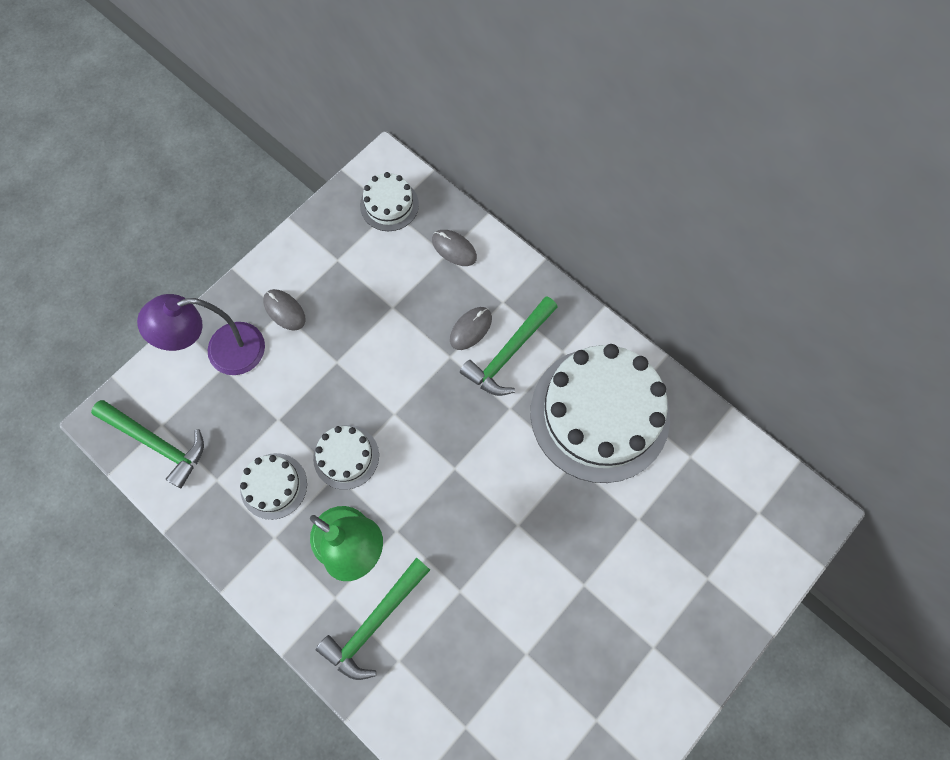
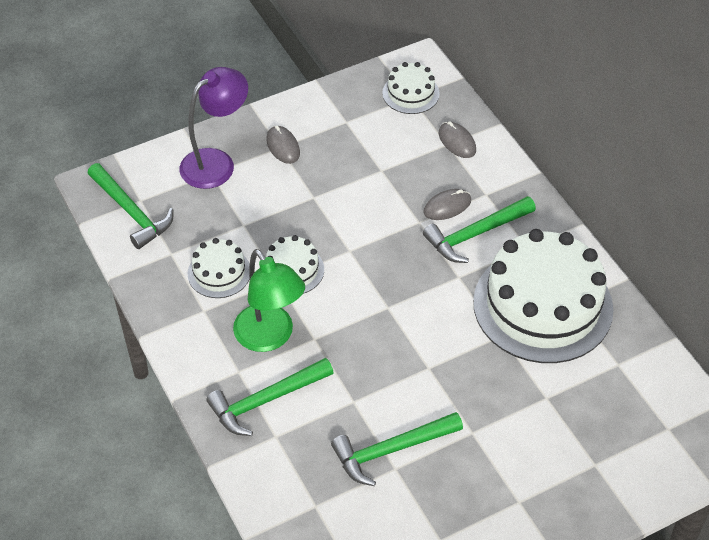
camera: 20 degrees right, 20 degrees down
purple lamp [137,294,265,375] -> purple lamp turned 135 degrees clockwise [179,67,248,189]
none -> green hammer [331,412,463,486]

